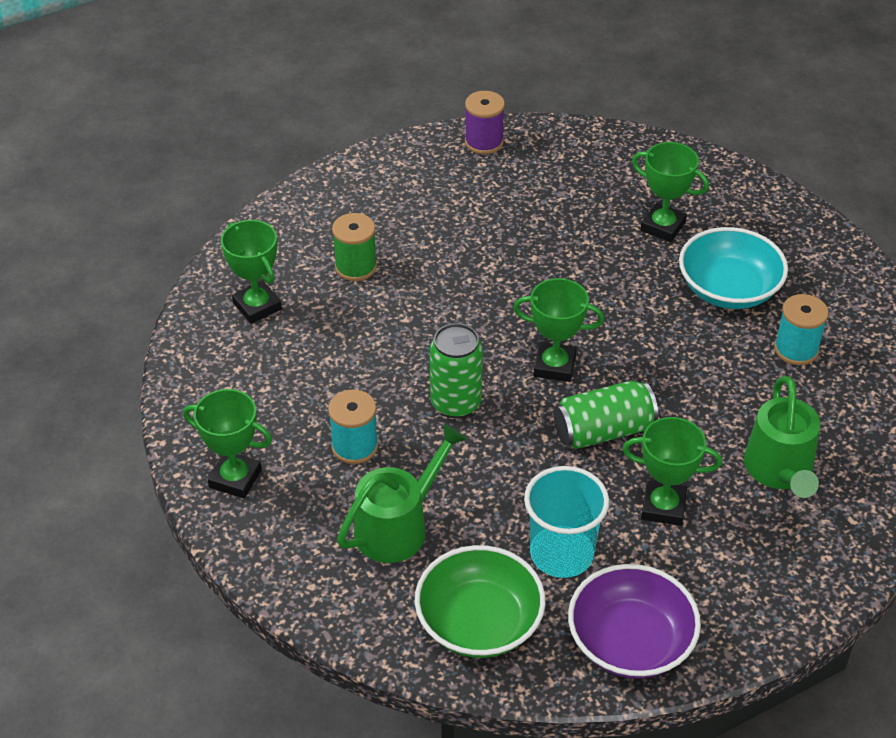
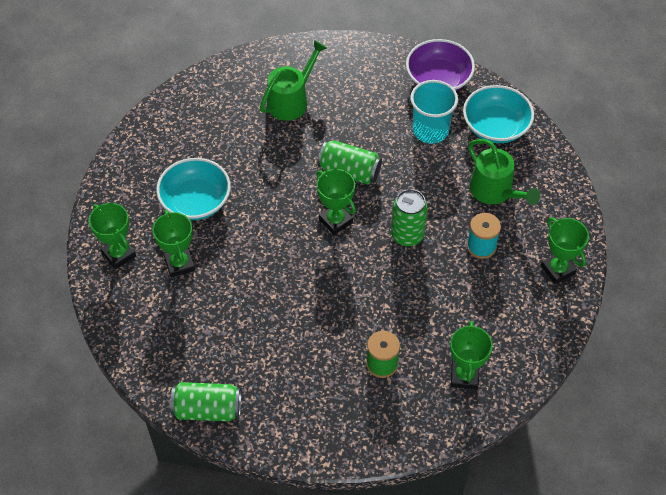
camera: 140 degrees left, 10 degrees up
green watering can [337,424,467,563] -> green watering can turned 120 degrees counterclockwise [468,139,540,205]
green bowl [415,545,546,658] -> turquoise bowl [463,85,534,143]
purple spool [465,91,505,154] -> green can [170,382,241,421]
green trophy [622,417,722,526] -> green trophy moved to [89,203,136,269]
turquoise spool [774,294,828,365] -> none

